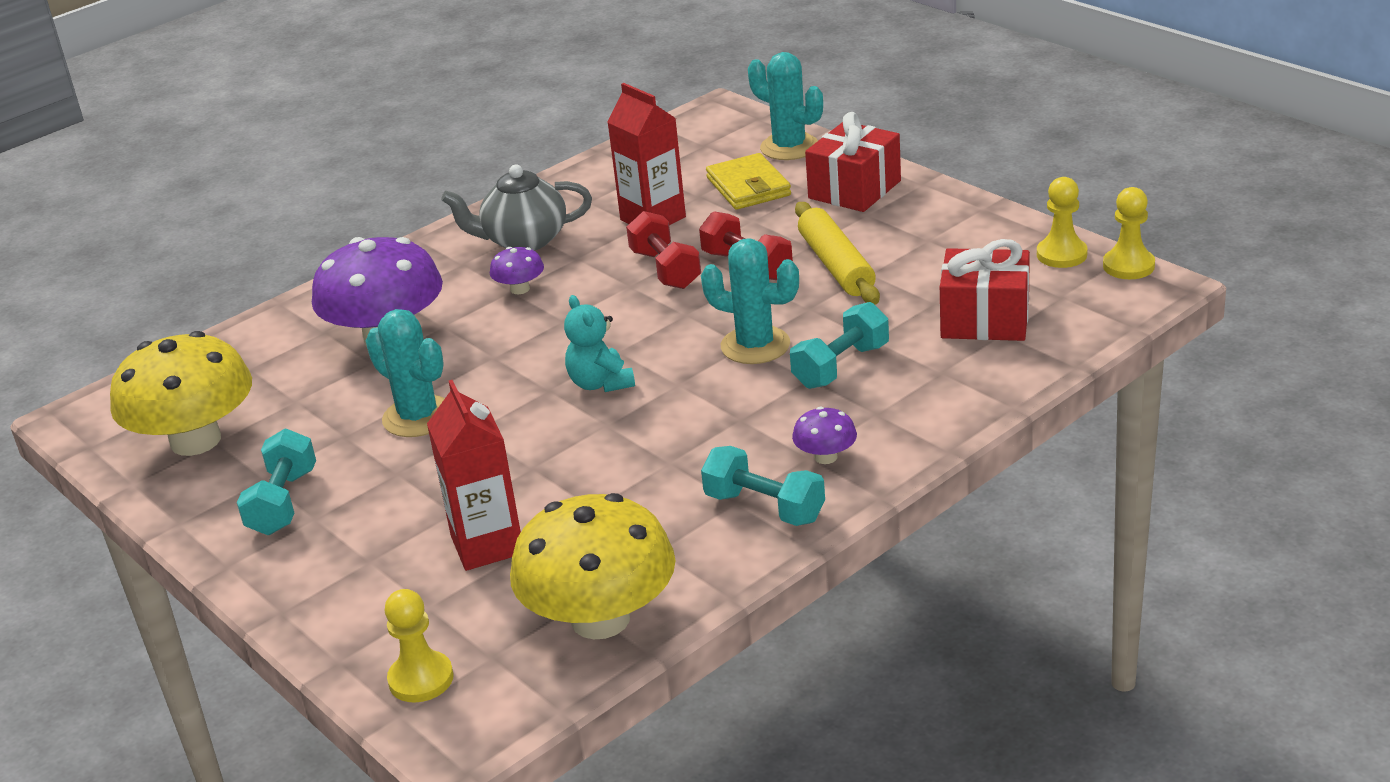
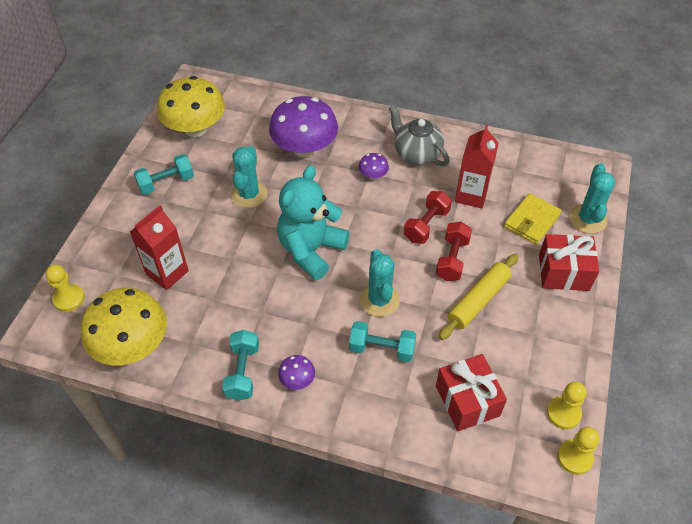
camera: 55 degrees right, 20 degrees up
turquoise teddy bear [564,295,635,392] -> turquoise teddy bear [277,165,350,280], size x1.87

